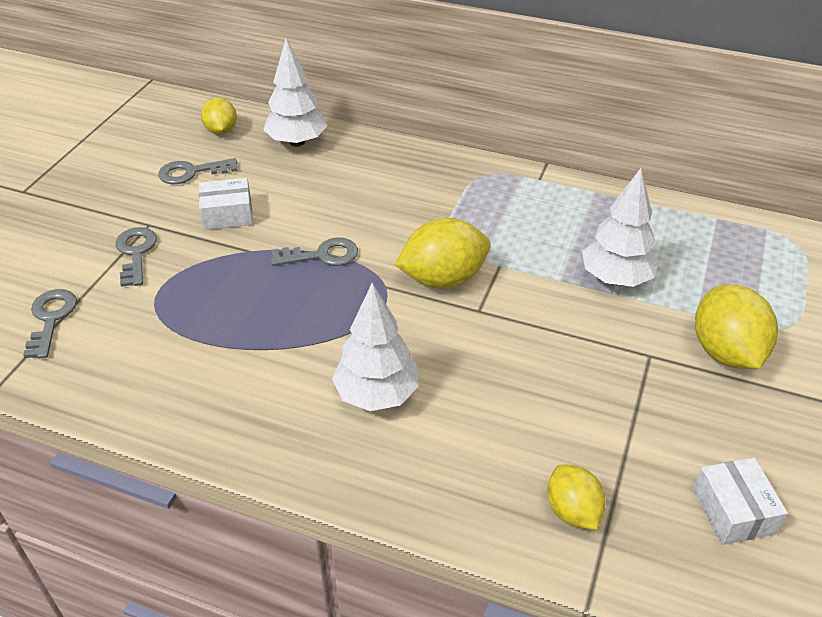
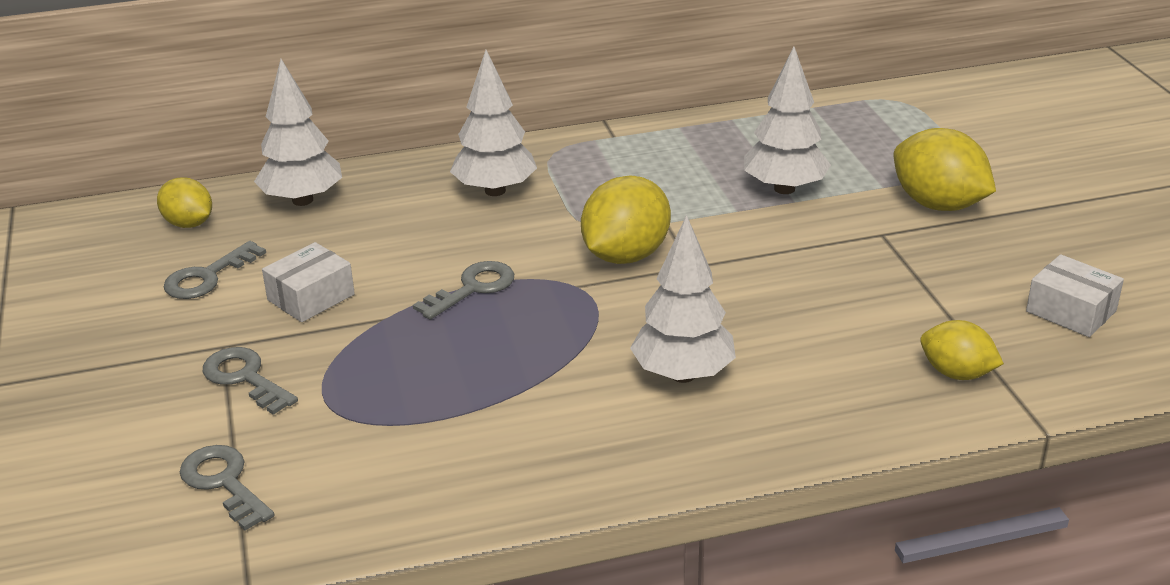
camera: 35 degrees left, 10 degrees down
none -> white tree [450,50,537,196]

